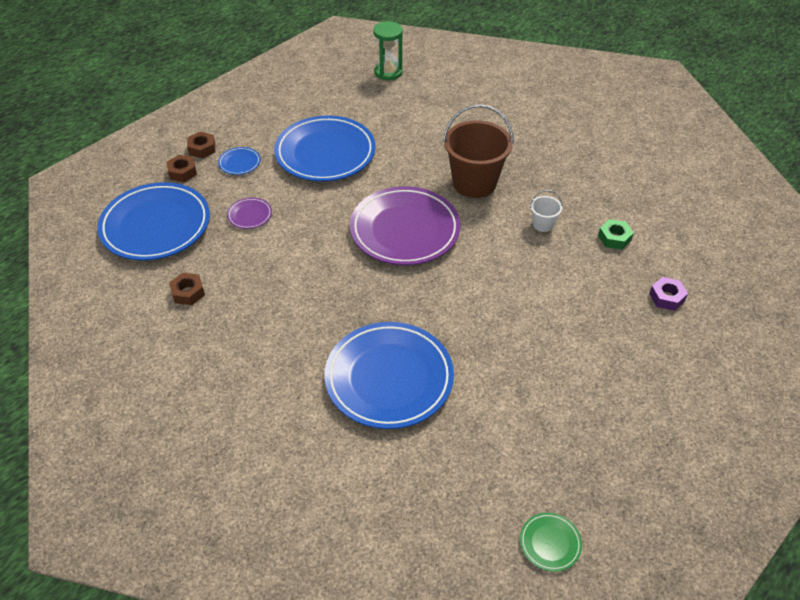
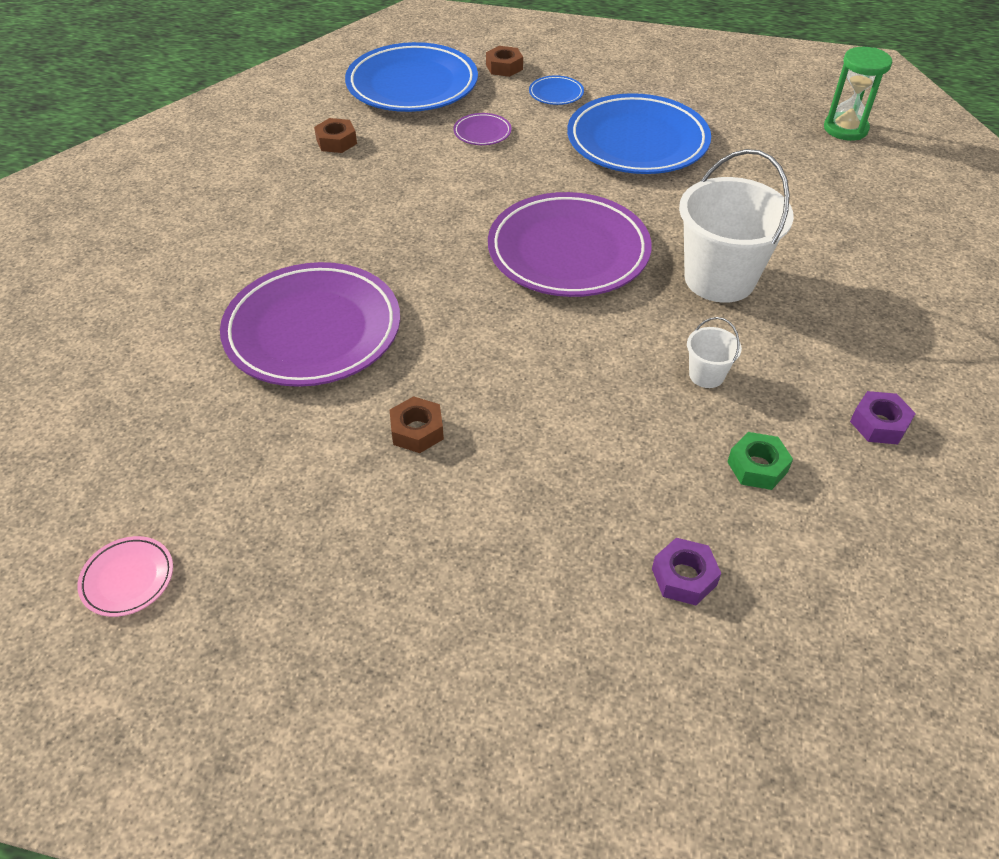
camera: 60 degrees right, 0 degrees up
brown nut [187,132,215,158] -> brown nut moved to [390,396,444,453]
blue plate [324,322,454,429] -> purple plate [220,262,400,387]
brown bucket [443,104,514,198] -> white bucket [679,149,794,303]
green plate [520,513,582,572] -> pink plate [77,536,173,617]
none -> purple nut [850,391,916,444]

